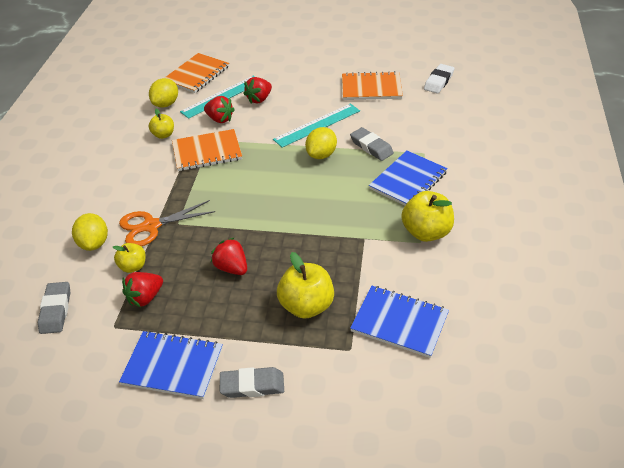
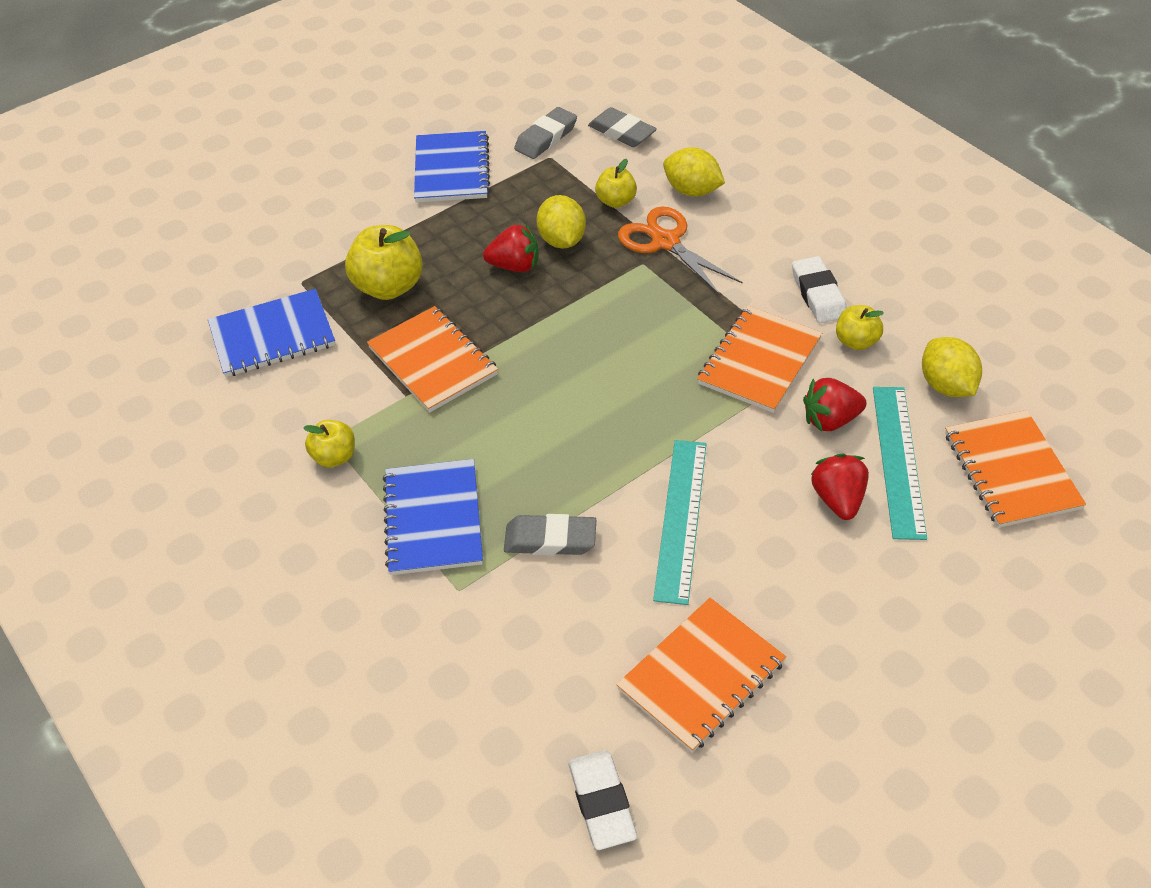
camera: 135 degrees right, 5 degrees up
orange scissors [119,200,215,246] -> orange scissors turned 60 degrees counterclockwise [618,207,743,295]
blue notebook [119,331,223,399] -> blue notebook turned 60 degrees counterclockwise [414,131,490,203]
red strawberry [122,272,163,307] -> none
grey eraser [220,367,284,398] -> grey eraser moved to [514,107,577,159]
yellow lemon [305,127,337,159] -> yellow lemon moved to [536,195,586,249]
yellow apple [401,191,454,242] -> yellow apple [303,420,355,467], size x0.58
none -> orange notebook [367,306,498,413]
none -> white eraser [792,256,847,323]

